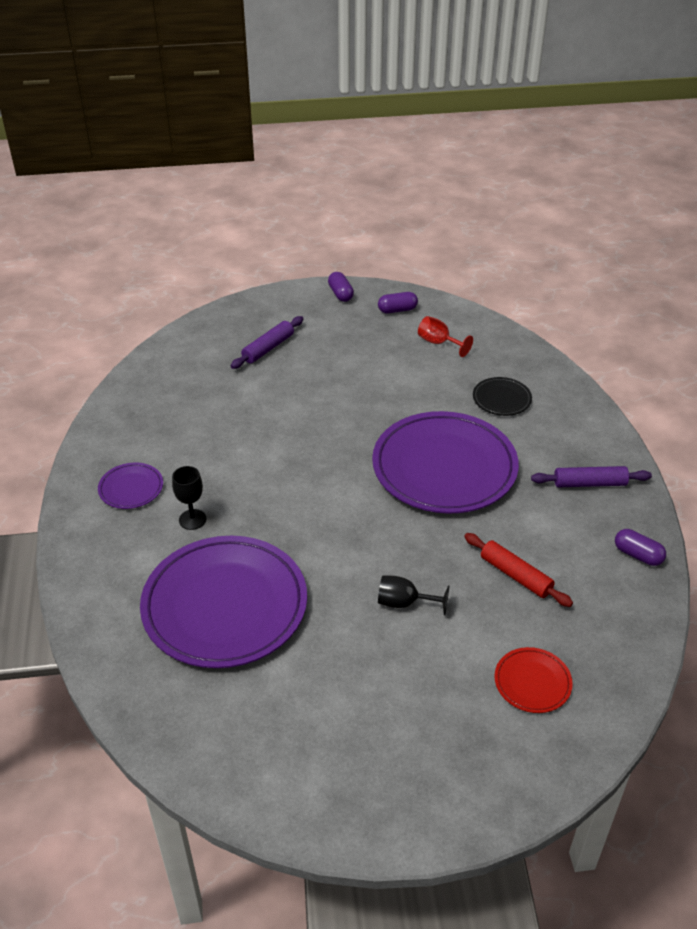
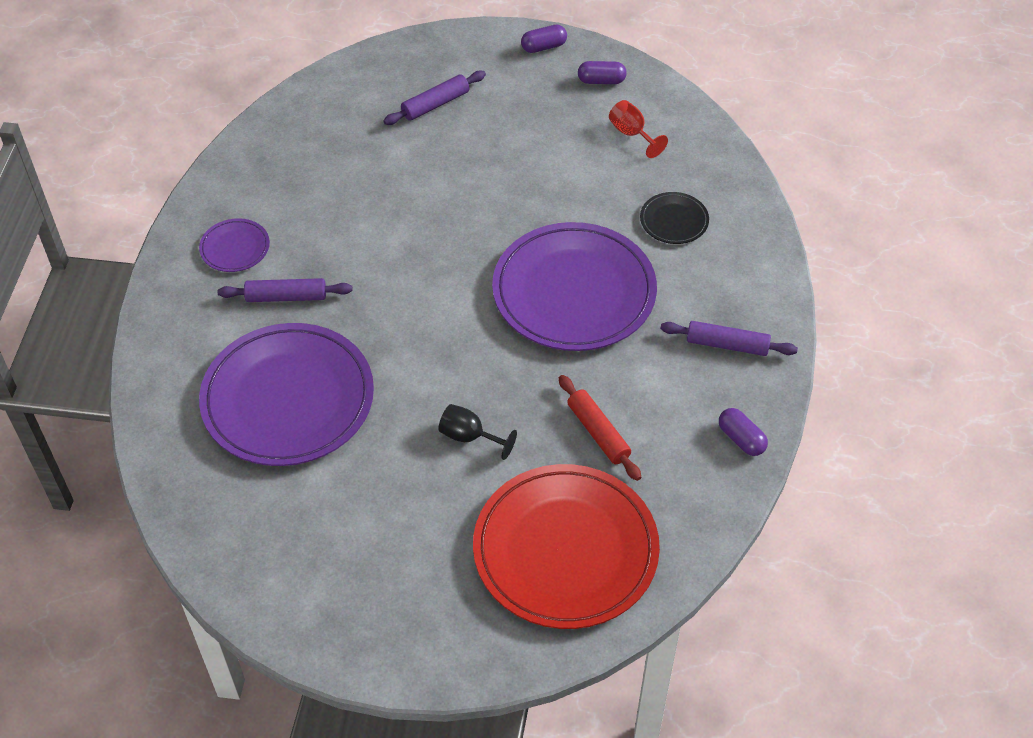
camera: 15 degrees right, 10 degrees up
black goblet [172,466,206,530] -> purple rolling pin [218,278,353,302]
purple capsule [328,272,354,302] -> purple capsule turned 75 degrees clockwise [521,24,567,53]
red plate [494,647,573,713] -> red plate [473,464,660,629], size x2.29

